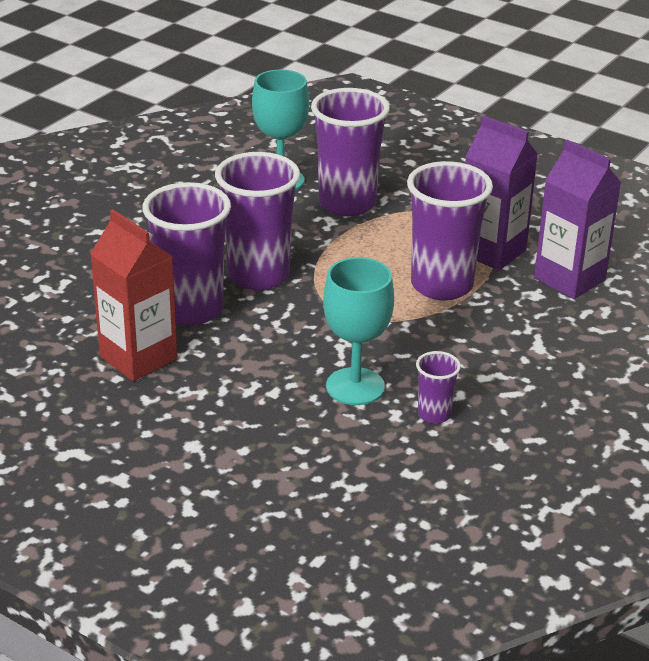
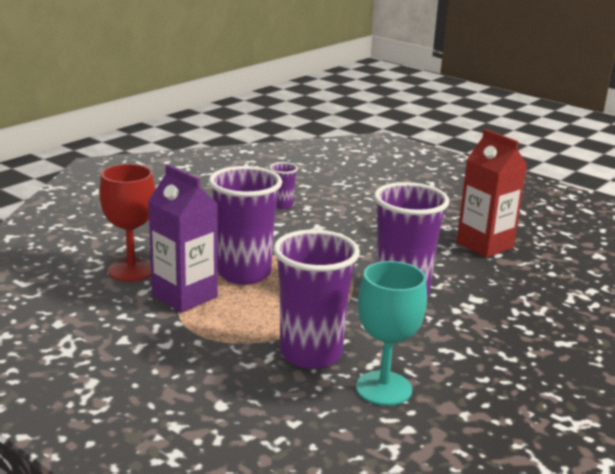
camera: 175 degrees left, 10 degrees down
purple cup [142,182,231,325] -> none
turquoise goblet [323,257,394,405] -> none
purple carton [534,139,621,299] -> red goblet [99,164,156,282]

